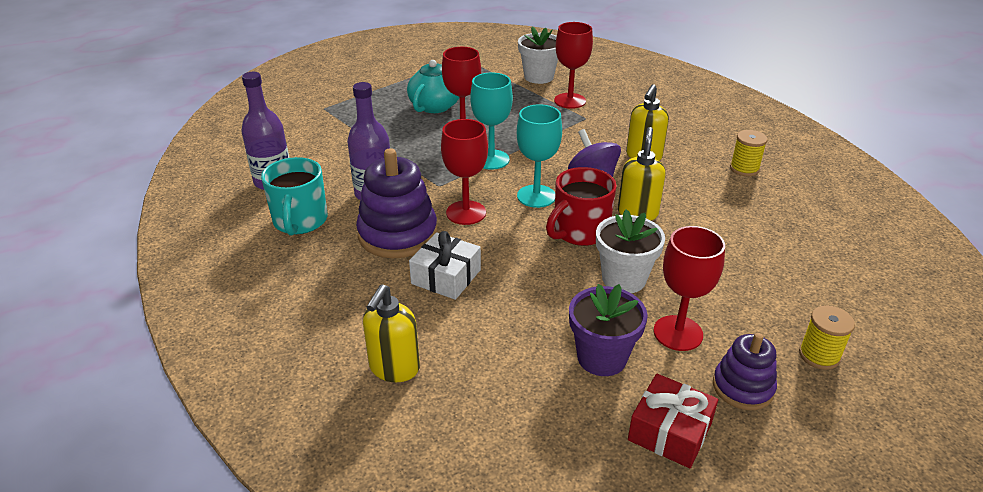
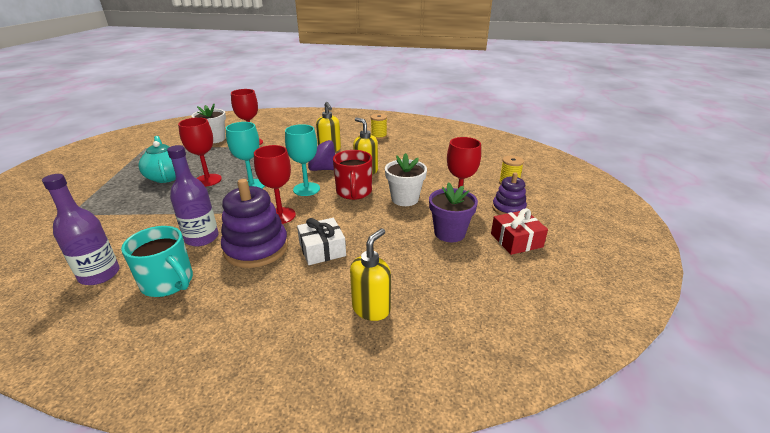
camera: 50 degrees left, 5 degrees down
yellow soap dispenser [363,284,420,382] -> yellow soap dispenser turned 120 degrees counterclockwise [350,228,391,321]

